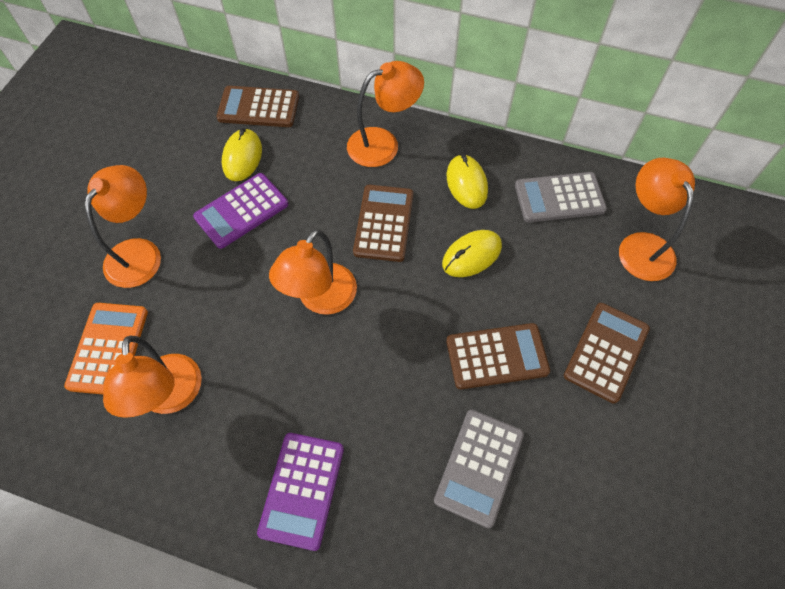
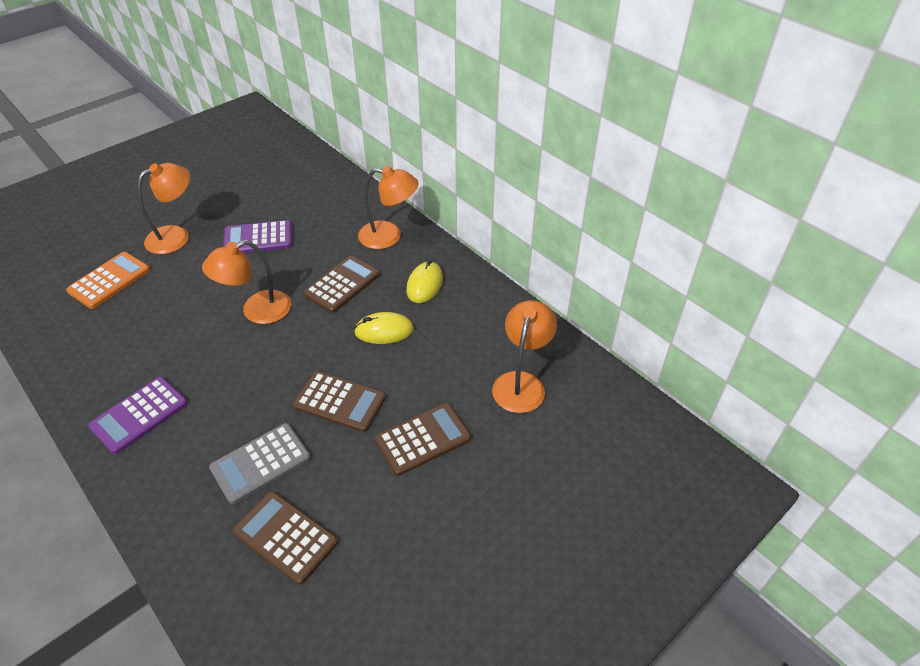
camera: 30 degrees right, 15 degrees down
orange lamp [103,335,202,418] -> none
brown calculator [216,86,299,127] -> brown calculator moved to [233,491,338,585]
yellow mouse [222,128,262,181] -> none
grey calculator [515,172,607,223] -> none

